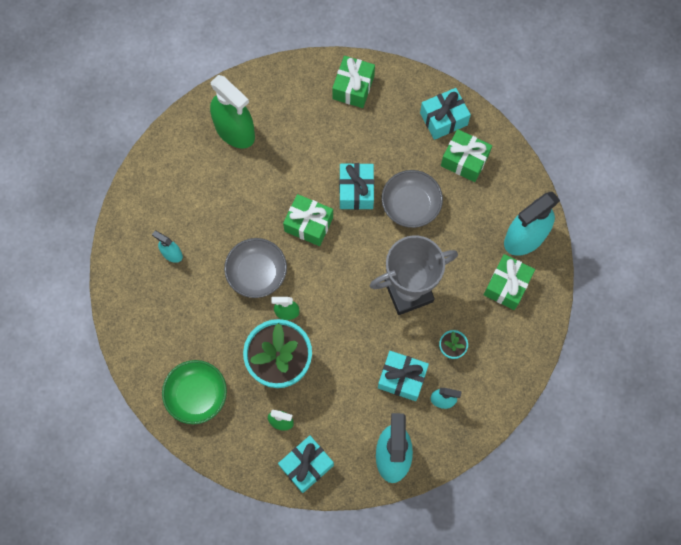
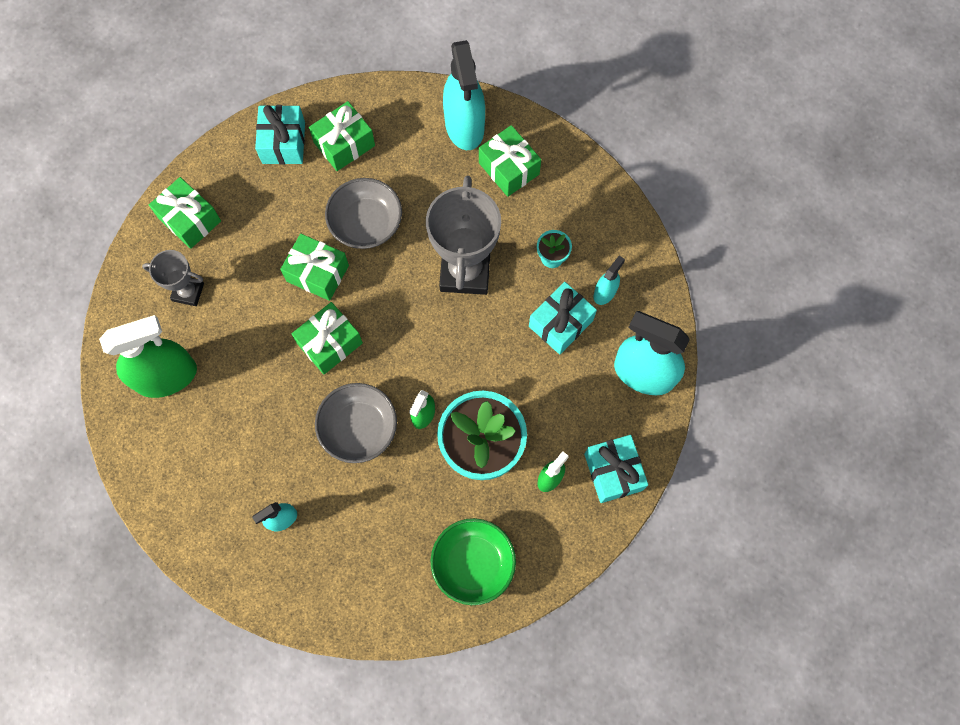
camera: 65 degrees left, 0 degrees up
turquoise gift [339,163,374,210] -> green gift [280,234,349,301]
none -> grey trophy [142,250,204,306]

